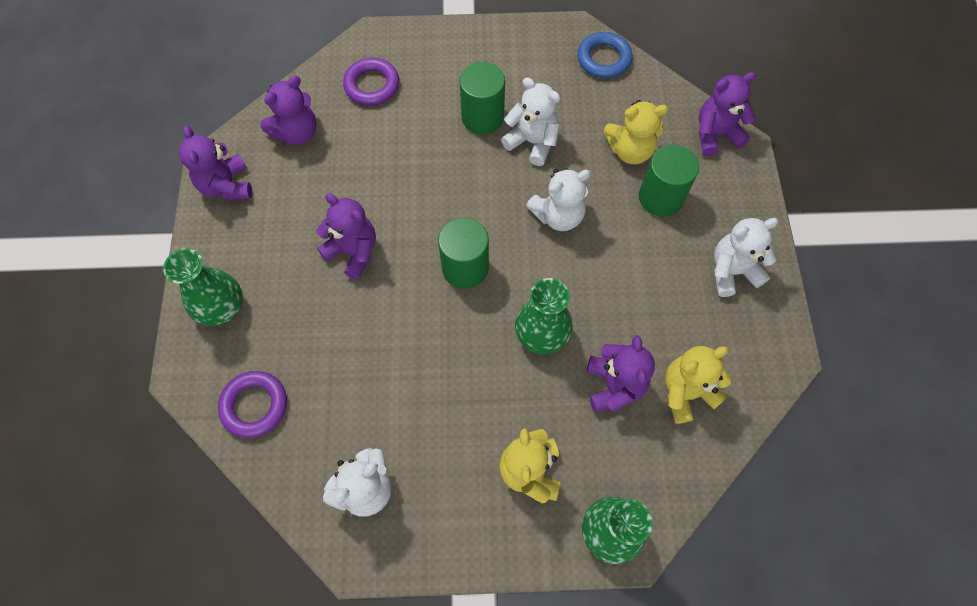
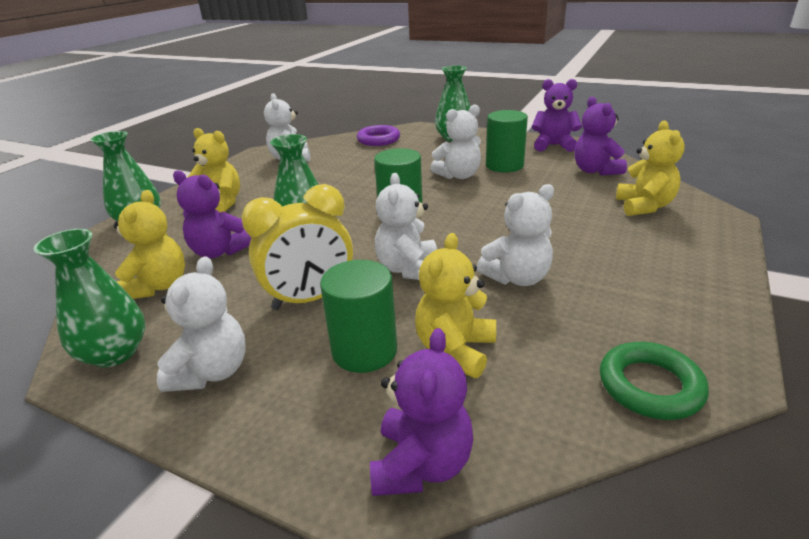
camera: 120 degrees right, 35 degrees down
purple teddy bear [316,193,376,279] -> white teddy bear [430,104,481,179]
purple ring [343,58,399,106] -> yellow teddy bear [616,121,685,216]
green cylinder [459,62,505,135] -> green cylinder moved to [486,110,528,172]
blue ring [577,32,633,79] -> green ring [600,342,709,420]
none -> green vase [34,229,146,367]
none -> yellow clock [242,184,353,310]

